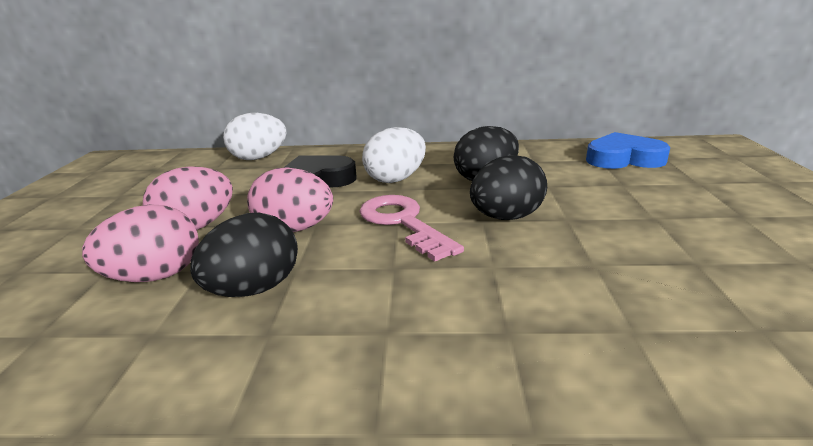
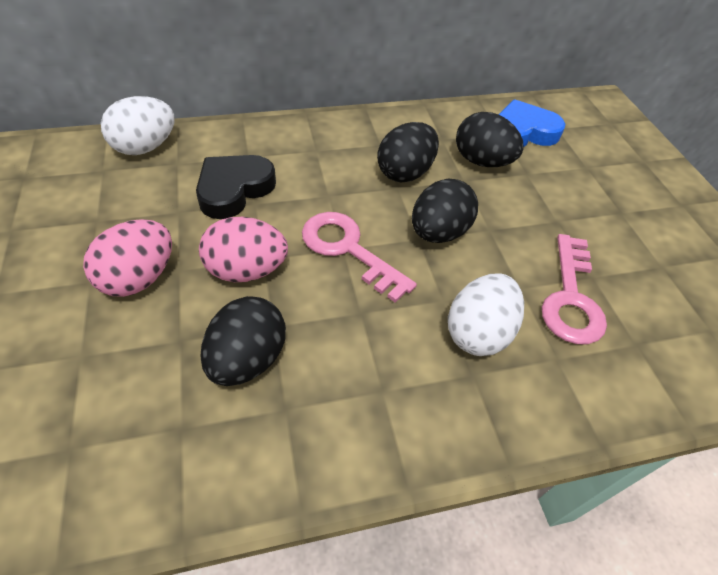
camera: 20 degrees left, 25 degrees up
pink egg [82,204,199,282] -> none
white egg [362,127,426,183] -> white egg moved to [448,273,524,356]
none -> black egg [456,112,524,167]
none -> pink key [542,234,607,344]

